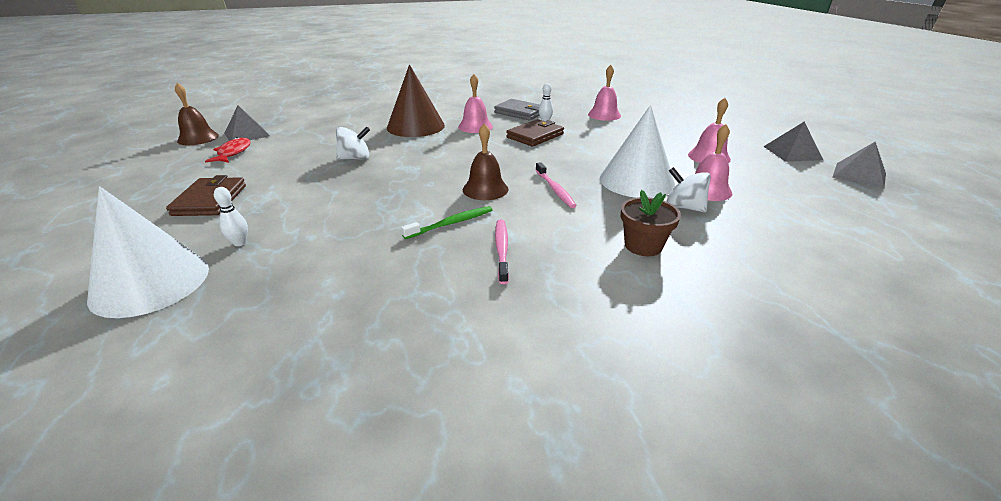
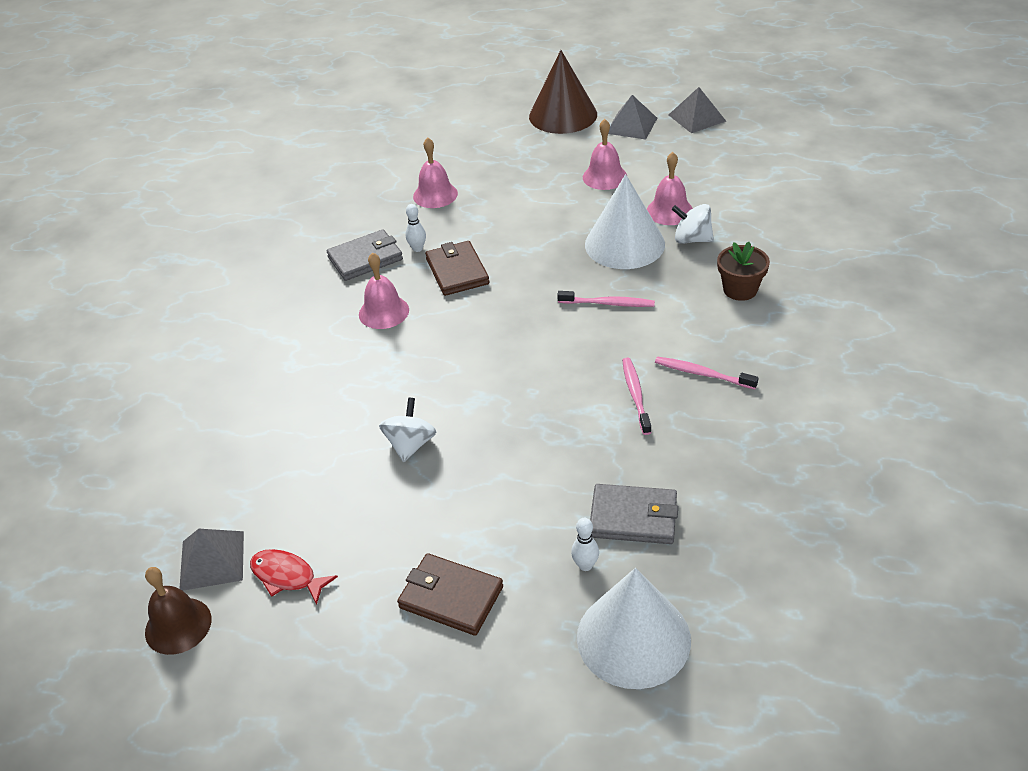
camera: 60 degrees left, 10 degrees up
brown cone [387,64,445,137] -> brown cone moved to [529,50,597,134]
green toothbrush [401,206,492,239] -> pink toothbrush [622,357,652,435]
brown bell [463,123,509,200] -> none
white spinning top [666,167,711,213] -> white spinning top turned 45 degrees clockwise [672,204,714,244]
none -> grey wallet [590,484,678,544]

